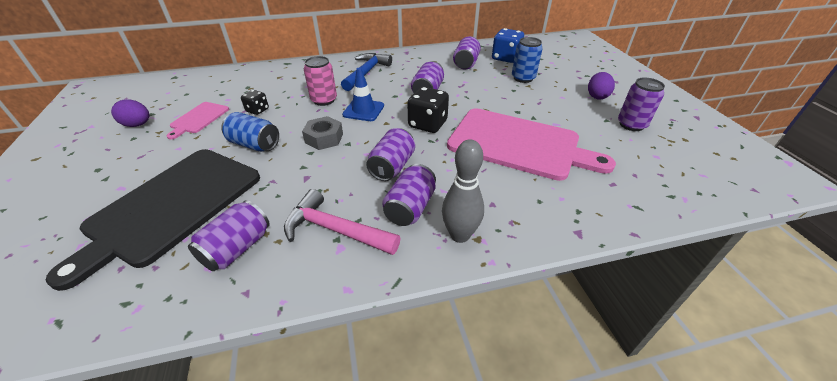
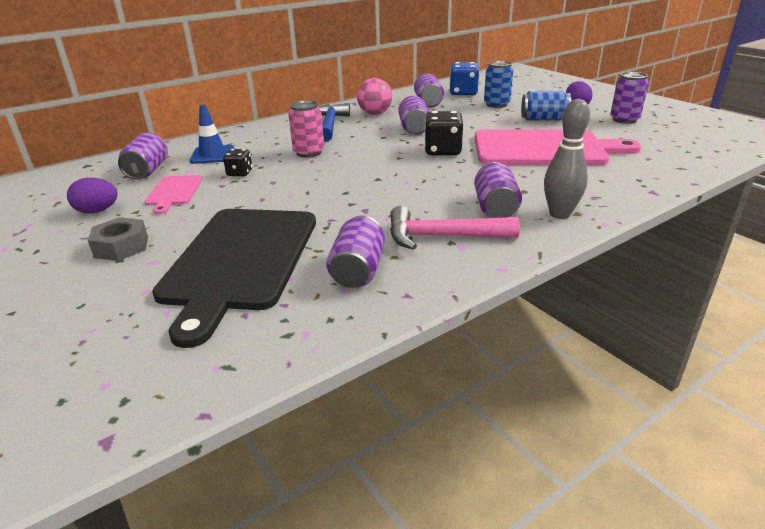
camera: 20 degrees left, 10 degrees down
blue can [221,112,279,152] -> blue can moved to [521,91,571,121]
grey nut [302,116,343,150] -> grey nut moved to [88,217,148,261]
blue traffic cone [342,68,384,121] -> blue traffic cone moved to [190,104,234,164]
purple can [366,128,415,181] -> purple can moved to [118,132,168,179]
none -> pink ball [357,78,392,115]

